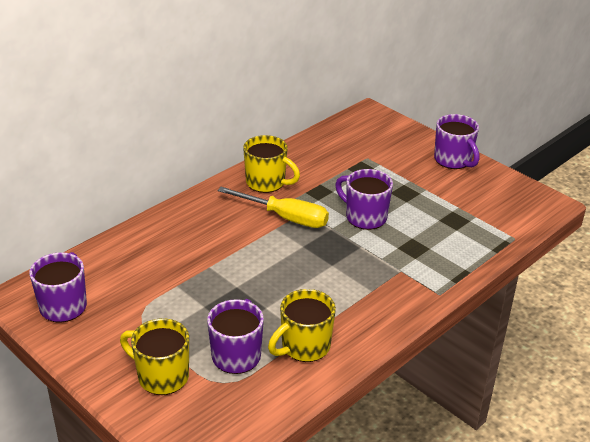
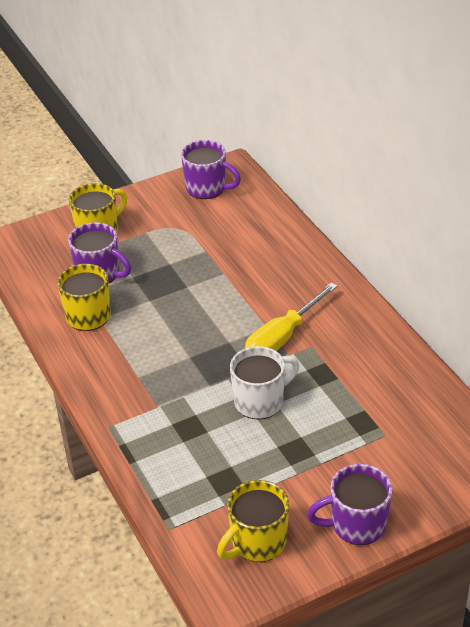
camera: 110 degrees right, 5 degrees up
yellow mug [243,135,300,193] -> yellow mug moved to [217,480,289,562]
purple mug [335,169,393,230] -> white mug [230,346,299,419]

